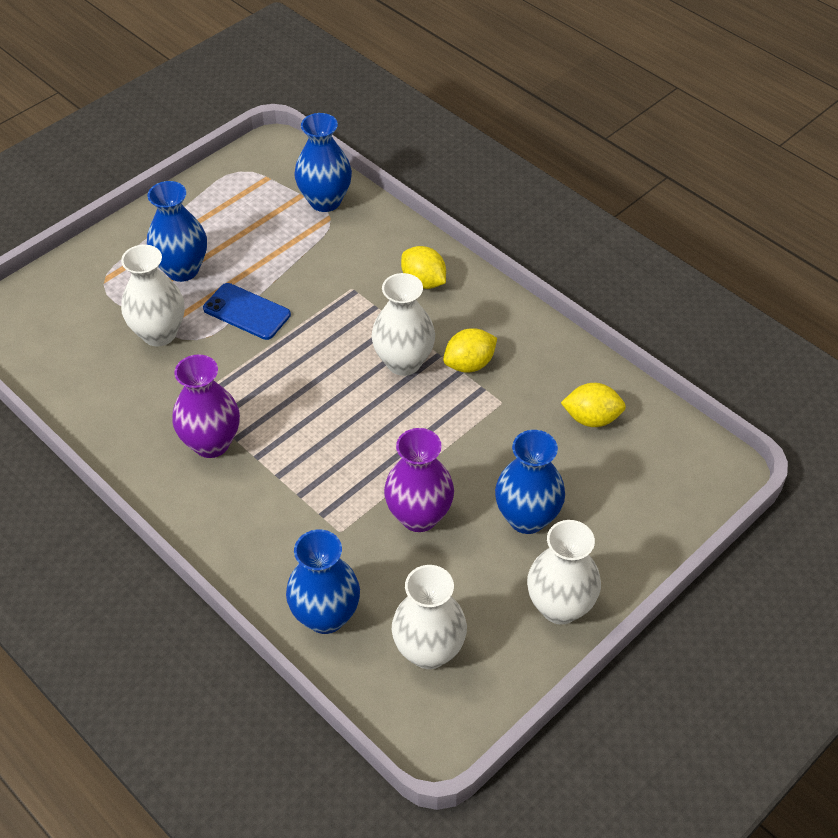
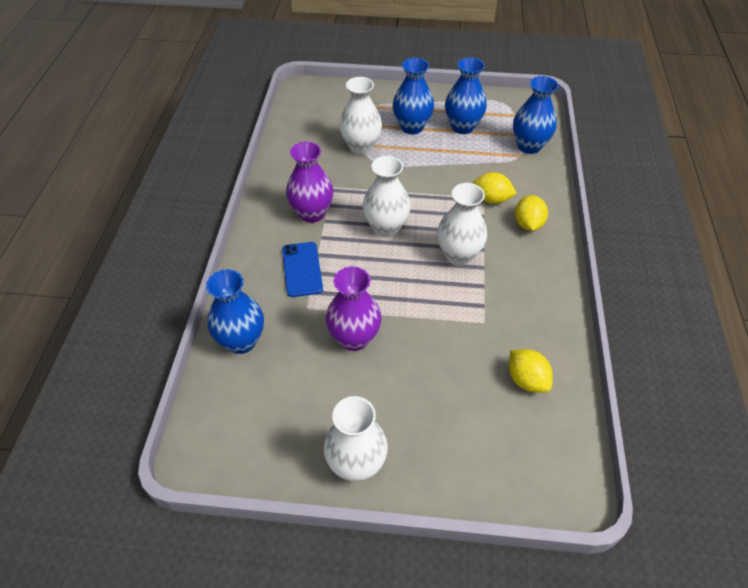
camera: 50 degrees right, 0 degrees up
blue phone [203,283,291,340] -> blue phone moved to [282,242,323,297]
white vase [392,565,467,669] -> white vase moved to [363,156,411,237]
yellow lemon [443,328,497,373] -> yellow lemon moved to [473,172,517,204]
blue vase [495,430,565,534] -> blue vase moved to [445,57,487,134]

